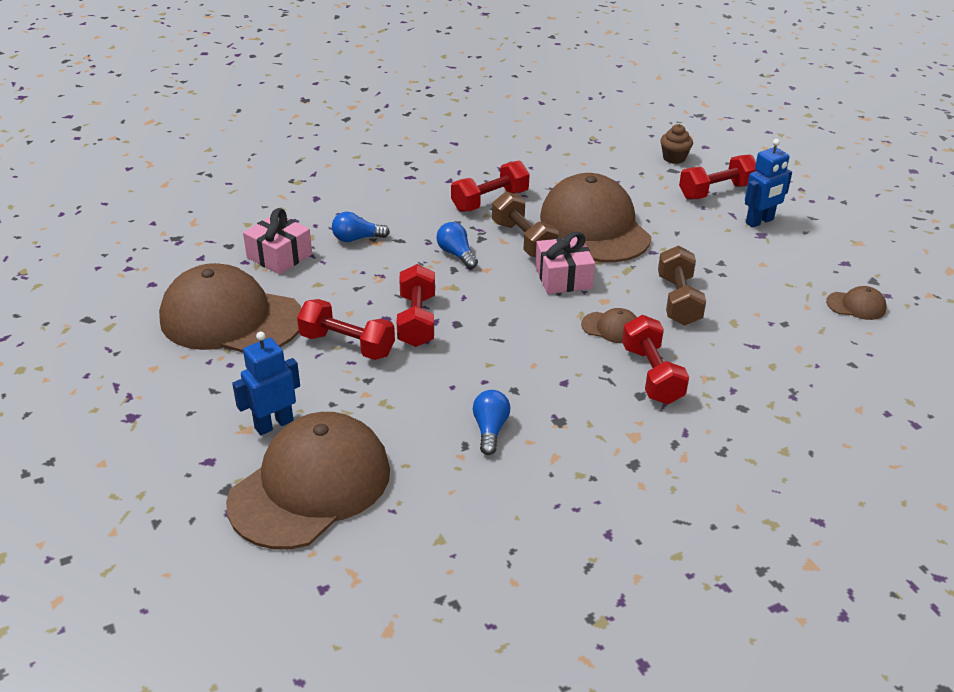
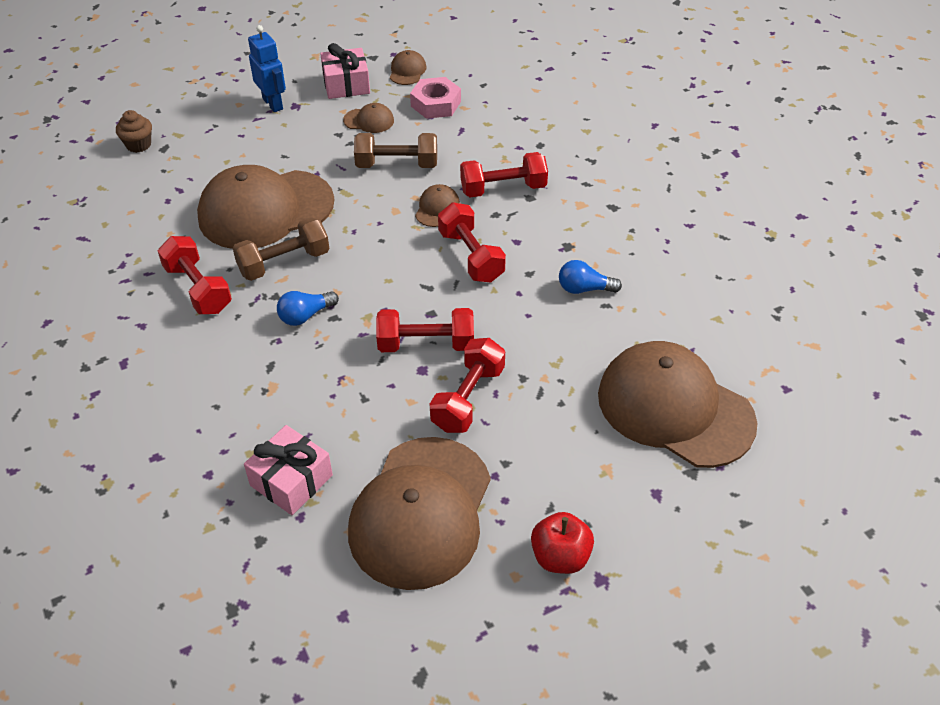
camera: 90 degrees left, 10 degrees up
blue robot [232,332,300,435] -> none
blue light bulb [332,212,390,242] -> none
pink gift [535,232,595,294] -> pink gift moved to [320,43,370,99]
red dumbbell [679,154,756,200] -> red dumbbell moved to [438,202,506,283]
none -> brown cap [343,103,394,133]
none -> pink nut [410,77,461,119]
none -> red apple [531,512,594,574]

